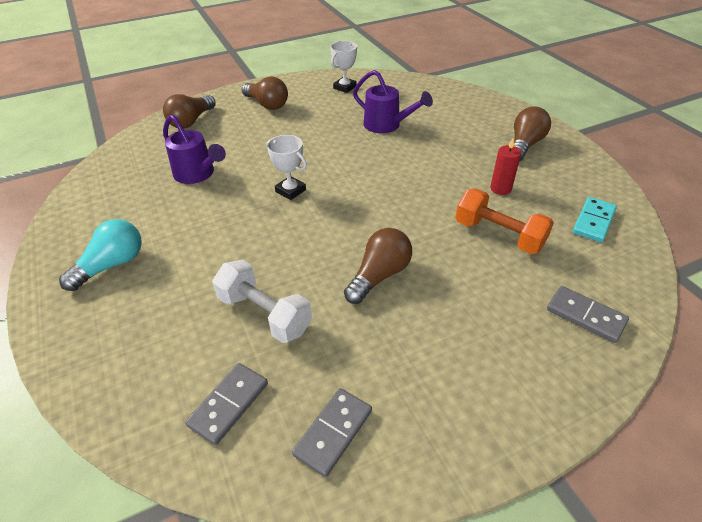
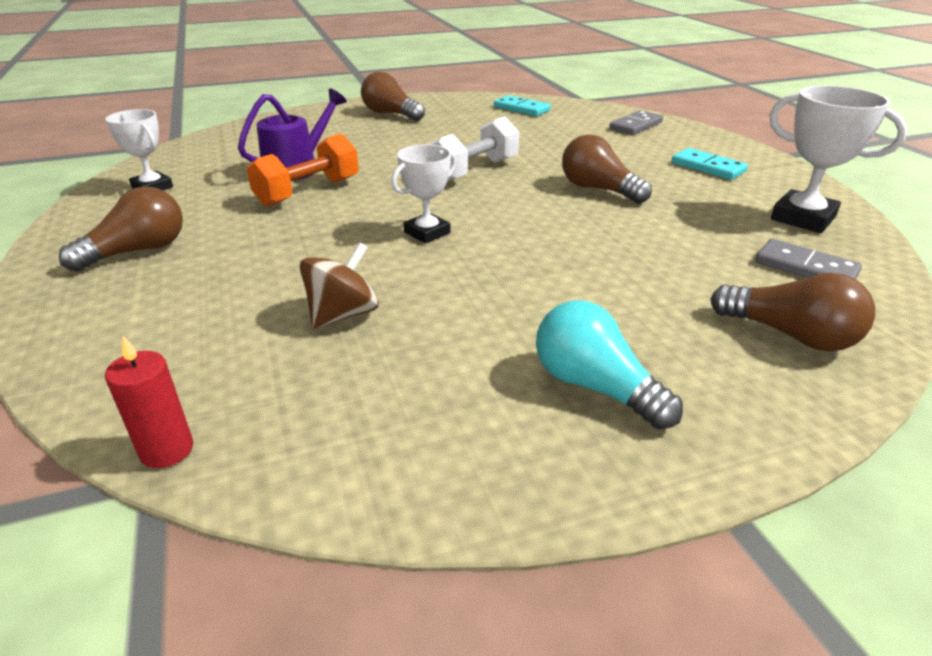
camera: 85 degrees left, 10 degrees down
brown light bulb [163,94,216,129] -> brown light bulb moved to [710,273,875,352]
purple watering can [163,115,226,184] -> brown spinning top [300,242,379,329]
white dumbbell [212,259,312,343] -> white dumbbell moved to [428,116,519,182]
grey domino [292,388,372,477] -> white trophy [769,86,908,233]
orange dumbbell [455,189,554,254] -> orange dumbbell moved to [247,134,359,207]
red candle [490,139,521,195] -> red candle moved to [105,336,193,468]
none -> turquoise domino [672,148,748,180]

